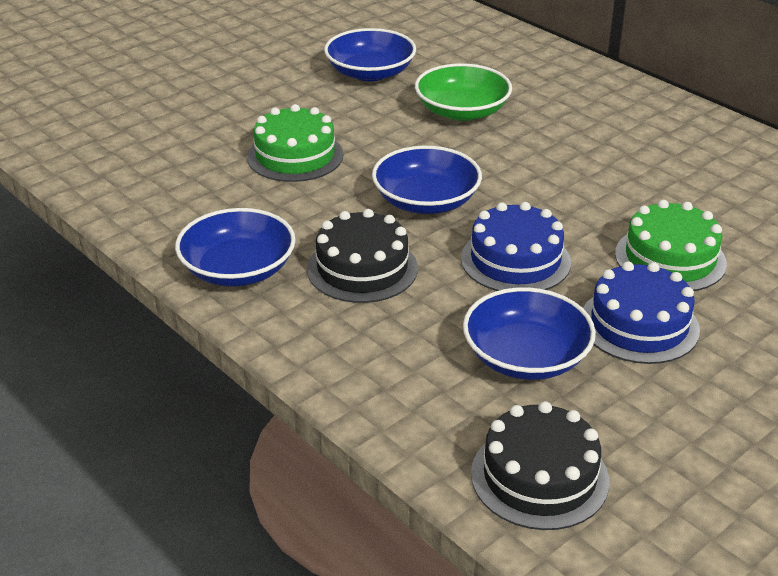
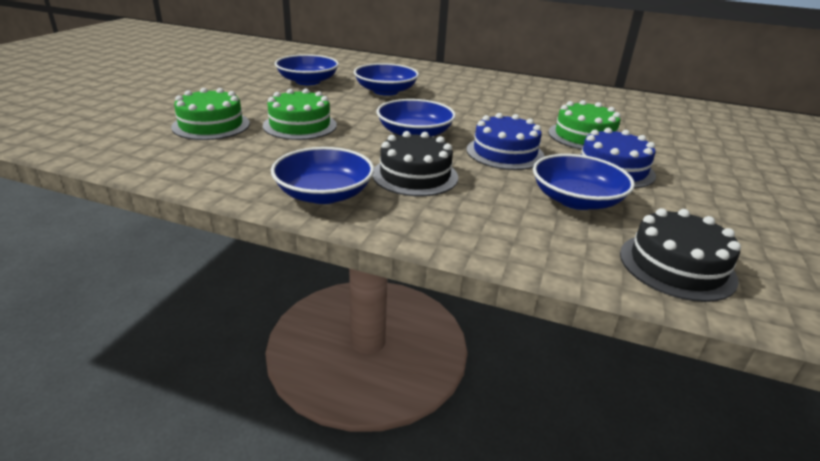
camera: 30 degrees left, 5 degrees down
green bowl [415,63,512,121] -> blue bowl [354,63,419,96]
none -> green cake [171,88,250,140]

